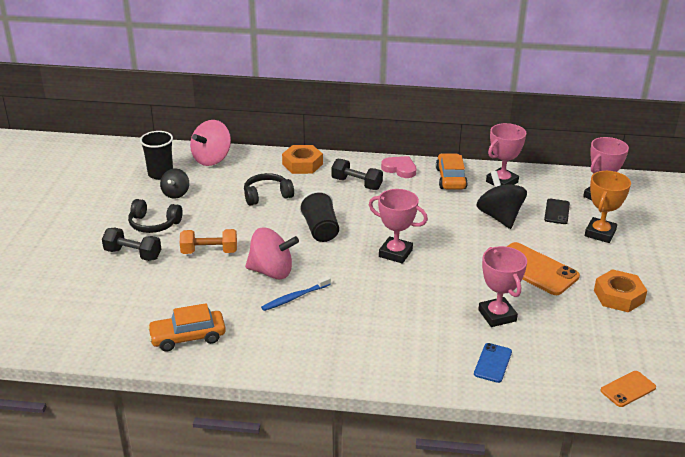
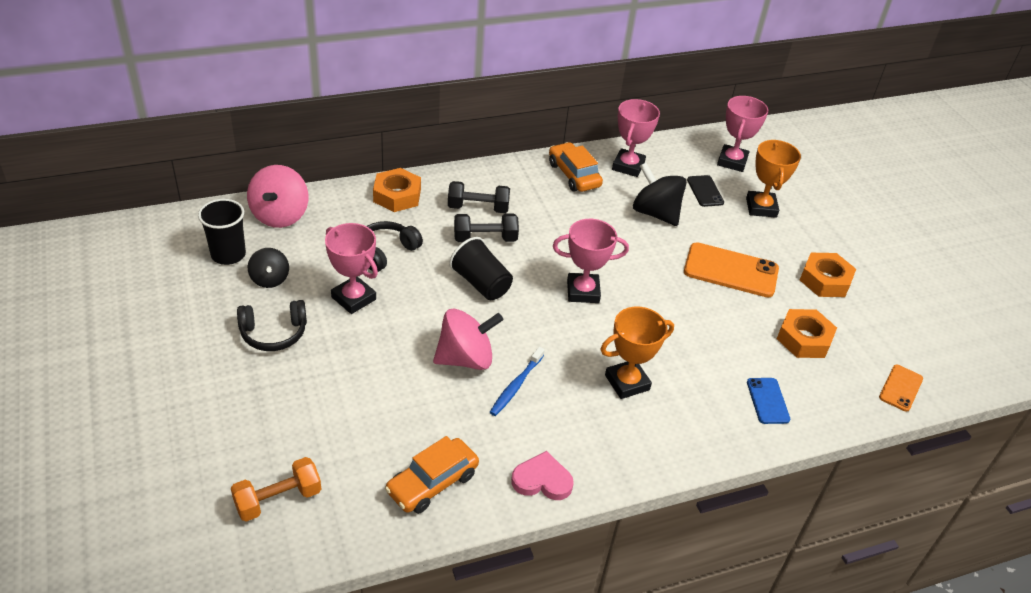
camera: 30 degrees left, 10 degrees up
black dumbbell [102,228,161,261] -> black dumbbell moved to [454,214,519,242]
orange dumbbell [180,229,237,254] -> orange dumbbell moved to [231,457,321,522]
pink heart [381,156,416,178] -> pink heart moved to [511,451,574,500]
pink trophy [478,246,527,327] -> pink trophy moved to [325,223,378,314]
none -> orange trophy [600,307,674,399]
none -> orange nut [777,309,837,358]

